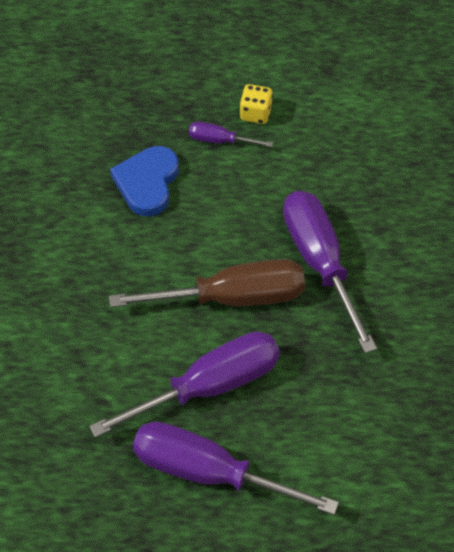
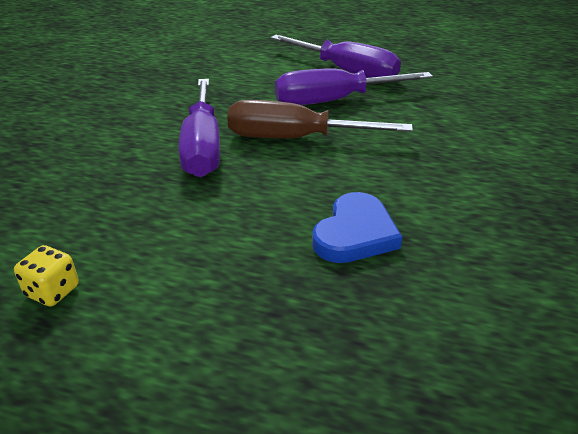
camera: 165 degrees left, 20 degrees down
purple screwdriver [189,122,273,147] -> none
yellow dice [240,84,273,124] -> yellow dice moved to [14,245,79,306]

